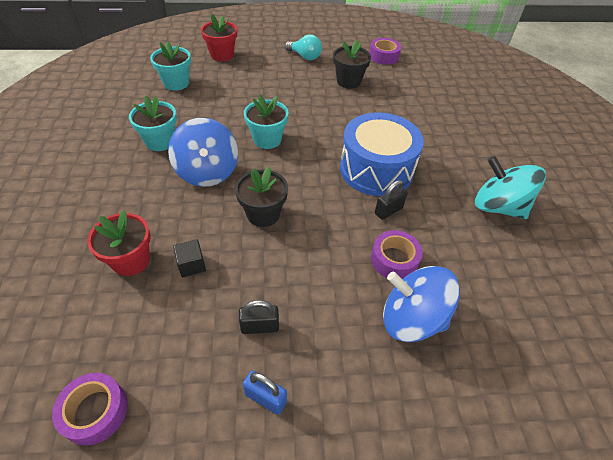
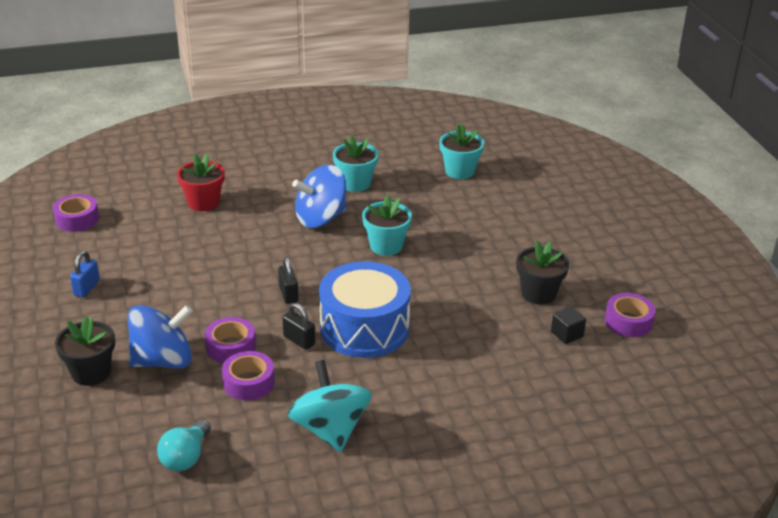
camera: 80 degrees right, 15 degrees down
black cube [173,239,206,277] -> black cube moved to [551,307,586,344]
red flower pot [201,14,237,61] -> none
black flower pot [235,167,288,227] -> black flower pot moved to [55,317,115,386]
black padlock [239,300,279,334] -> black padlock moved to [278,257,298,304]
turquoise light bulb [285,34,322,60] -> turquoise light bulb moved to [157,420,211,471]
blue spinning top [383,266,460,342] -> blue spinning top turned 60 degrees clockwise [128,305,193,368]
turquoise spinning top [475,156,546,219] -> turquoise spinning top turned 45 degrees counterclockwise [287,360,372,452]
none -> purple tape [222,351,275,400]

